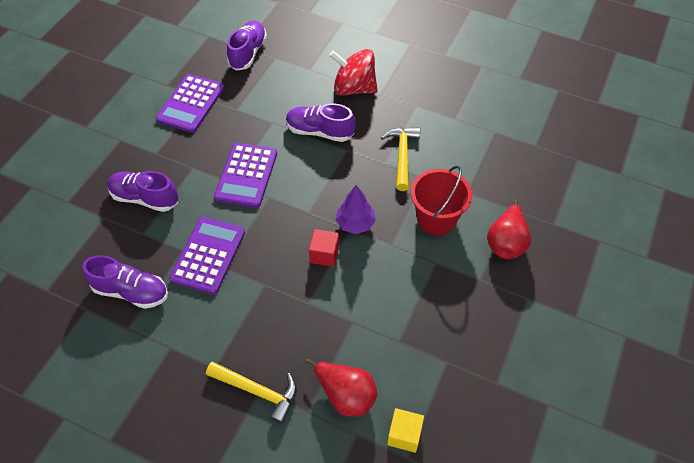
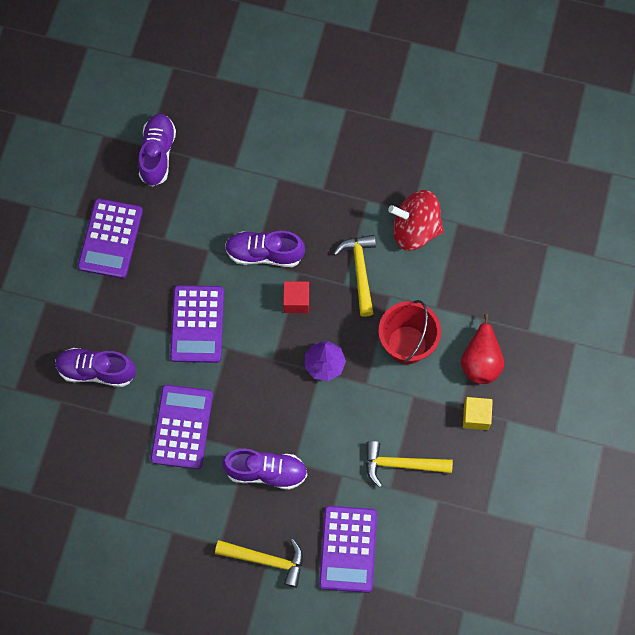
camera: 10 degrees left, 15 degrees up
purple shoe [82,255,168,309] -> purple shoe moved to [222,449,307,490]
red pear [306,359,377,417] -> purple calculator [319,506,377,593]
red cube [309,229,339,267] -> red cube moved to [283,281,309,313]
red spinning top [329,49,378,96] -> red spinning top moved to [388,190,444,251]
yellow cube [387,408,424,453] -> yellow cube moved to [463,397,493,430]
none -> yellow hammer [366,441,453,487]

